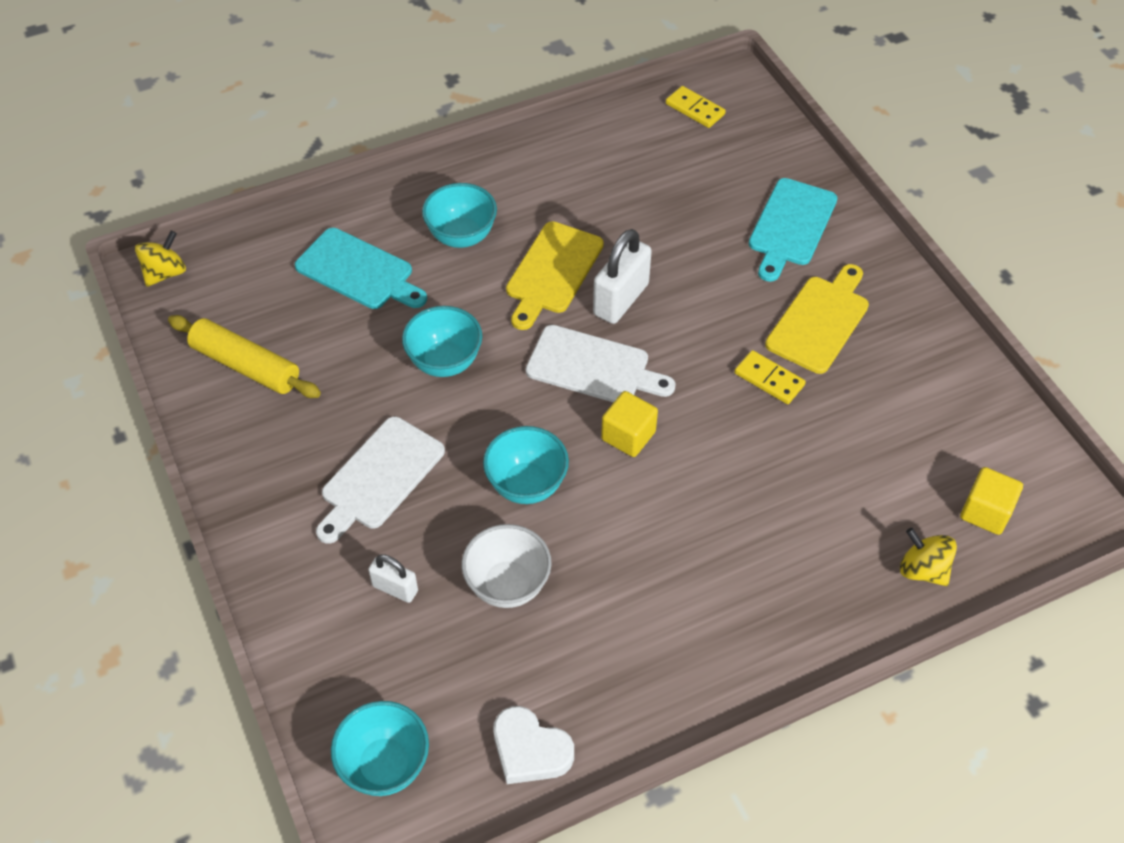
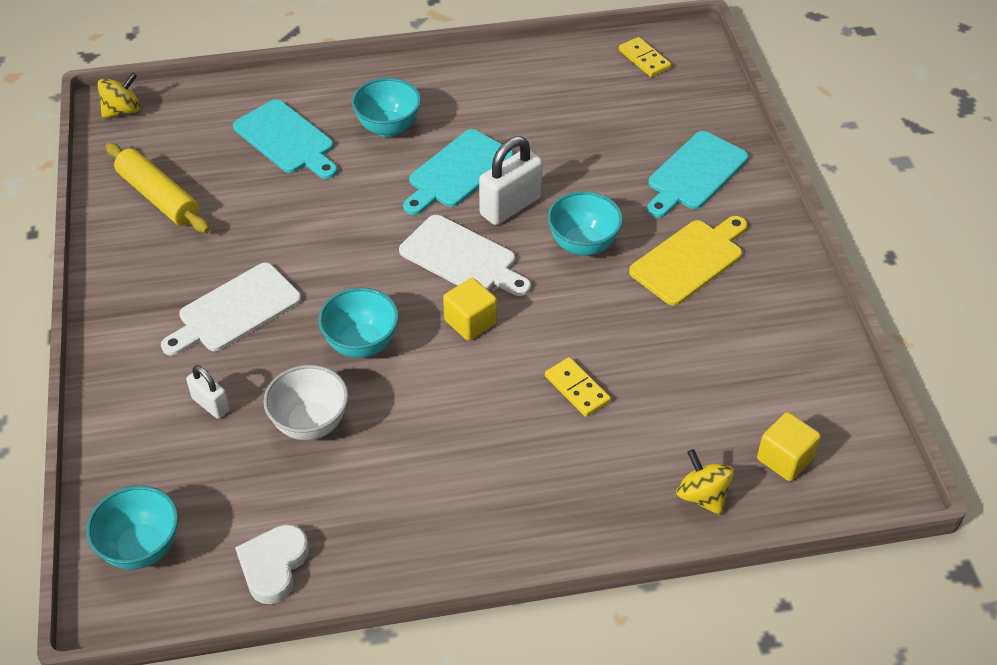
camera: 15 degrees right, 5 degrees down
turquoise bowl [402,306,482,377] -> turquoise bowl moved to [547,191,623,256]
white heart [494,706,574,784] -> white heart turned 60 degrees clockwise [235,525,309,604]
yellow cutting board [506,221,604,330] -> turquoise cutting board [403,129,513,215]
yellow domino [735,350,806,404] -> yellow domino moved to [545,357,611,417]

